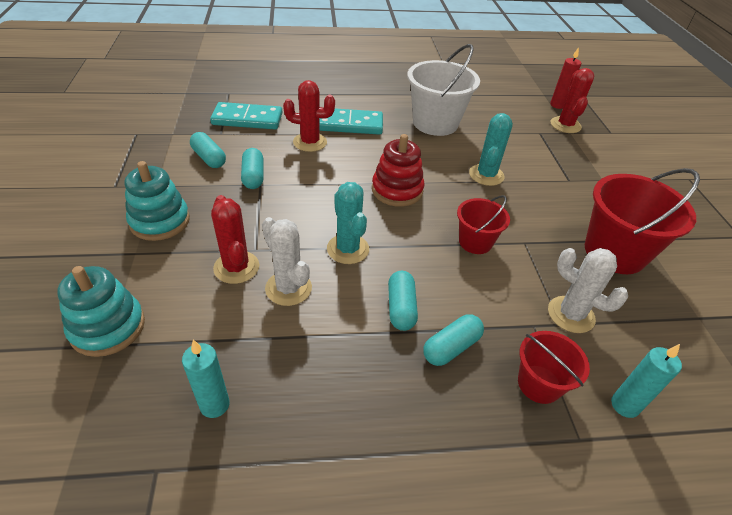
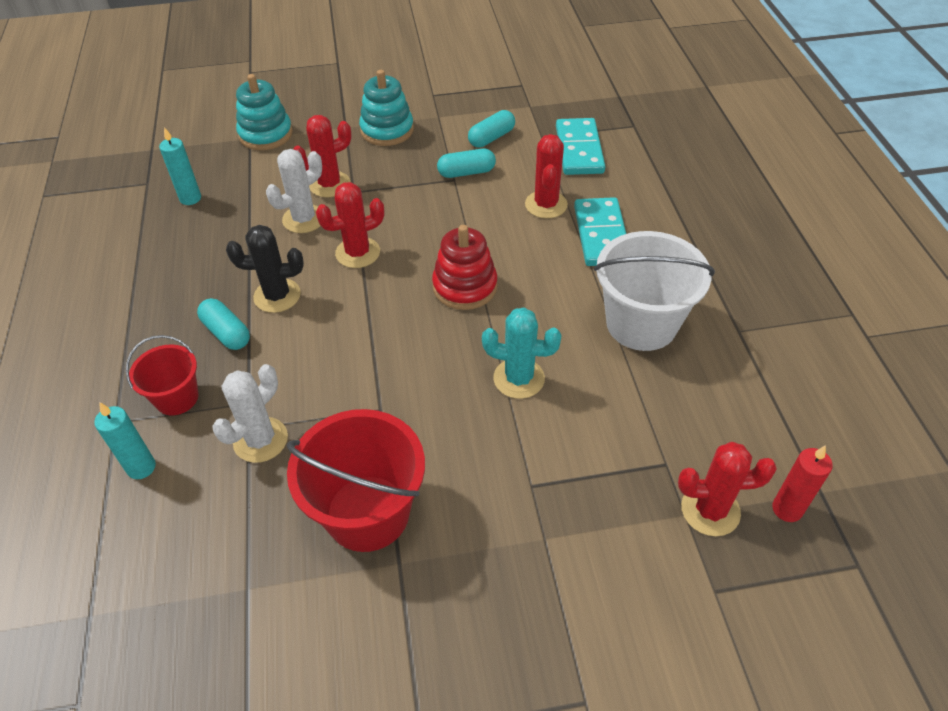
camera: 90 degrees right, 5 degrees up
turquoise cactus [327,182,369,264] -> red cactus [316,182,384,268]
turquoise capsule [388,271,418,331] -> black cactus [226,225,304,313]
red bucket [457,195,510,254] -> none

